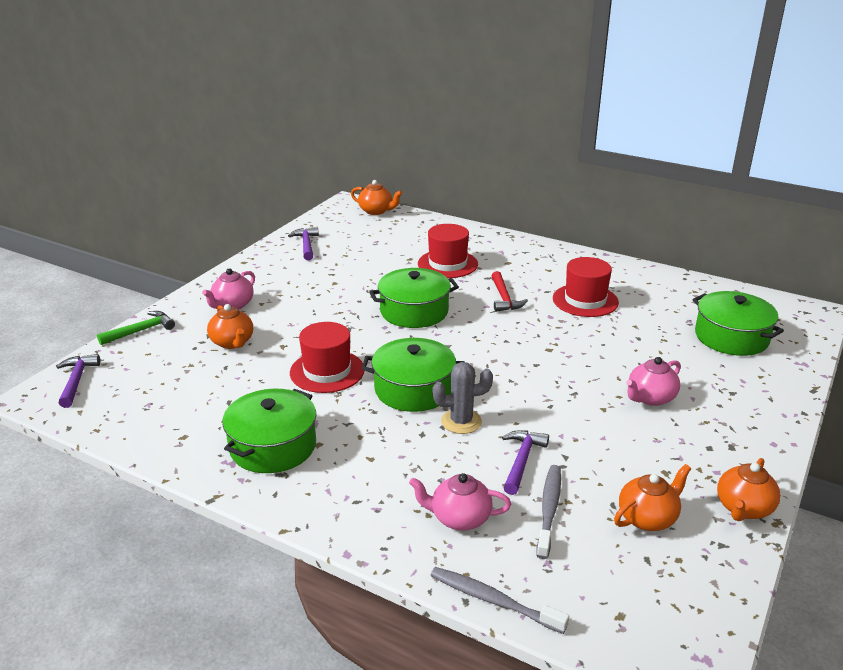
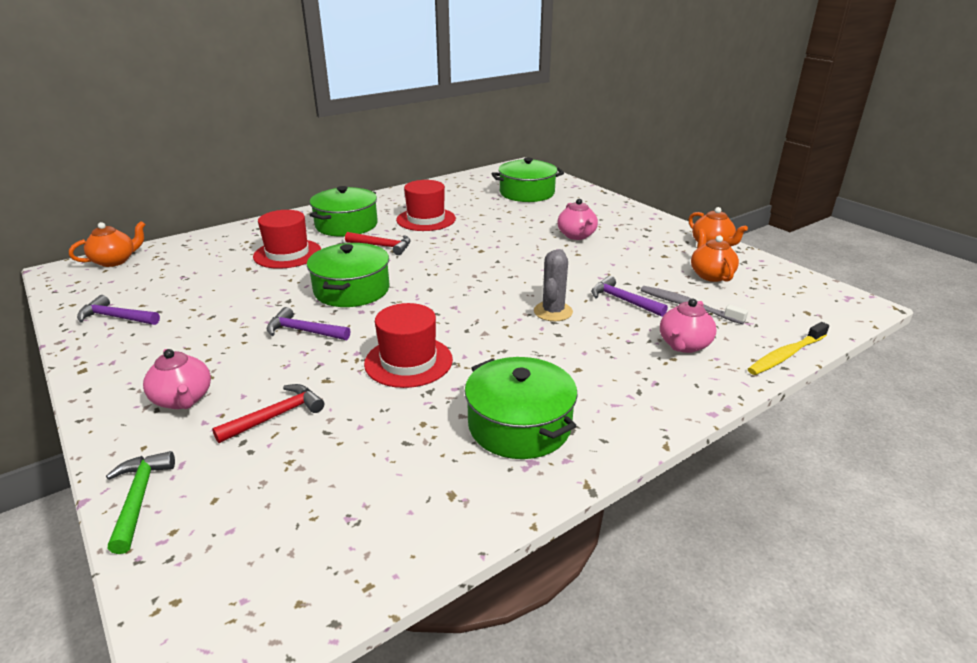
camera: 65 degrees left, 0 degrees up
purple hammer [56,354,100,408] -> purple hammer moved to [266,307,350,340]
orange teapot [207,304,253,349] -> red hammer [212,384,324,443]
green pot [362,338,465,412] -> green pot moved to [310,186,378,237]
grey toothbrush [430,567,569,634] -> yellow toothbrush [748,322,829,375]

